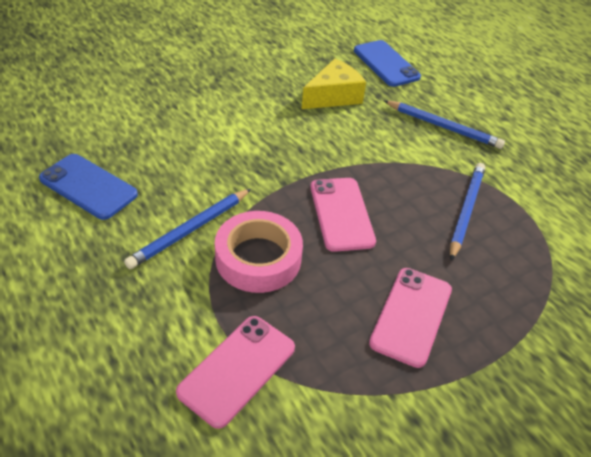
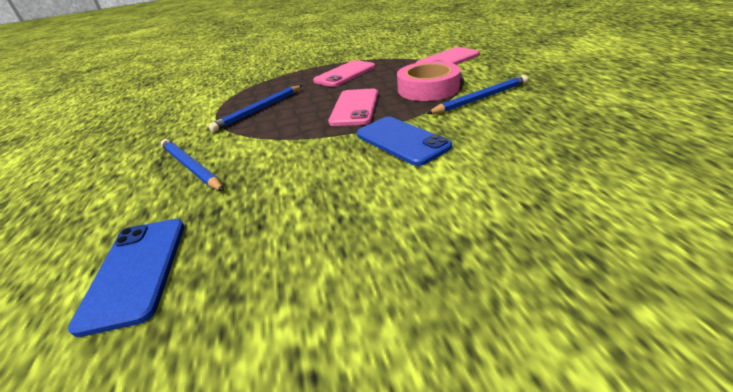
camera: 155 degrees left, 10 degrees down
blue phone [39,154,138,220] -> blue phone moved to [357,117,452,166]
yellow cheese [302,58,366,109] -> none

